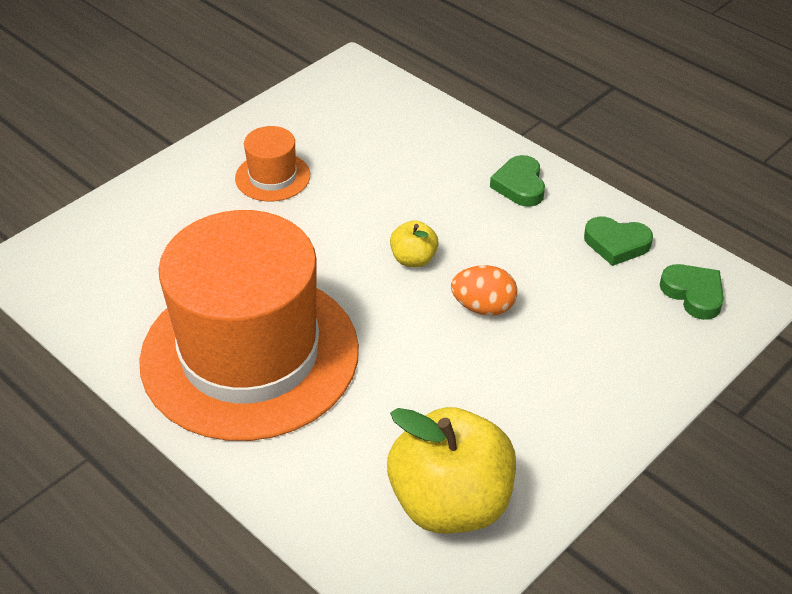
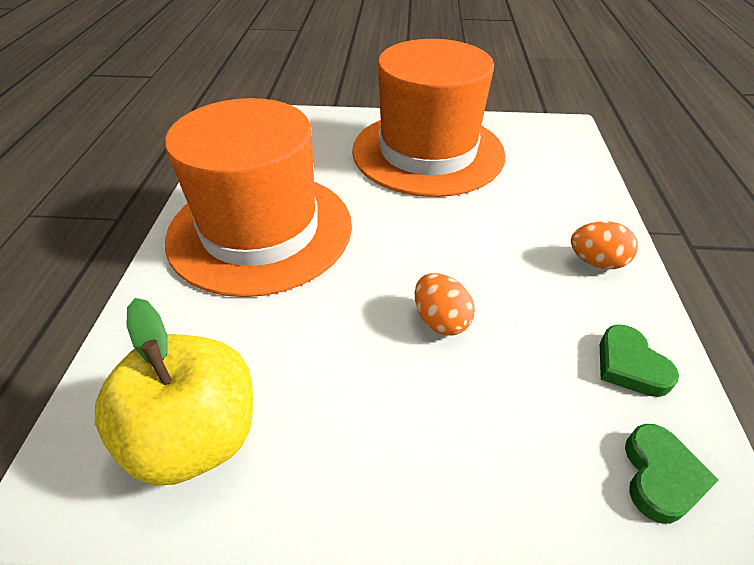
camera: 50 degrees right, 0 degrees up
orange hat [235,126,310,202] -> orange hat [352,39,506,197], size x2.50
yellow apple [390,220,438,267] -> none
green heart [490,155,545,207] -> orange egg [571,221,638,269]

